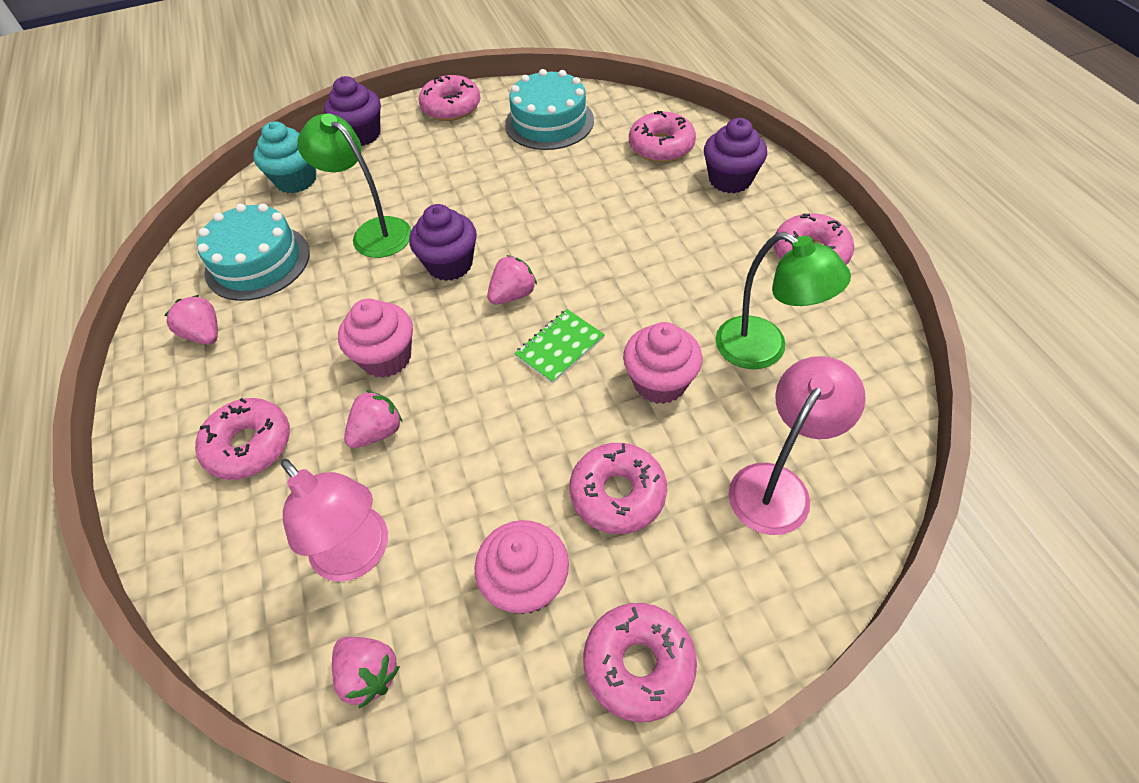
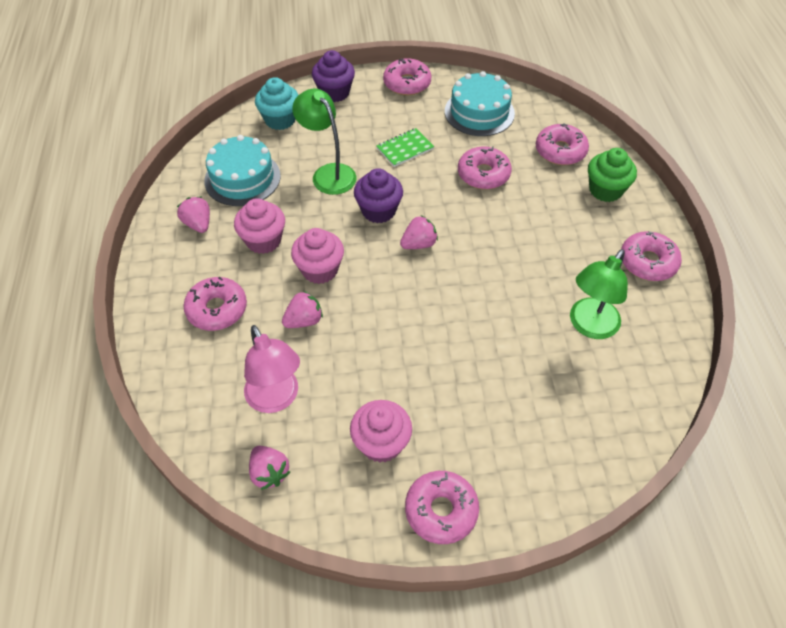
camera: 10 degrees right, 0 degrees up
green notebook [514,309,605,384] -> green notebook moved to [376,128,434,167]
pink donut [569,443,667,534] -> pink donut moved to [458,146,512,189]
pink cupcake [623,322,702,404] -> pink cupcake moved to [234,198,285,254]
purple cupcake [704,118,767,193] -> green cupcake [588,148,637,202]
green lamp [716,232,851,369] -> green lamp turned 75 degrees clockwise [570,249,628,339]
pink lamp [729,356,866,535] -> none

